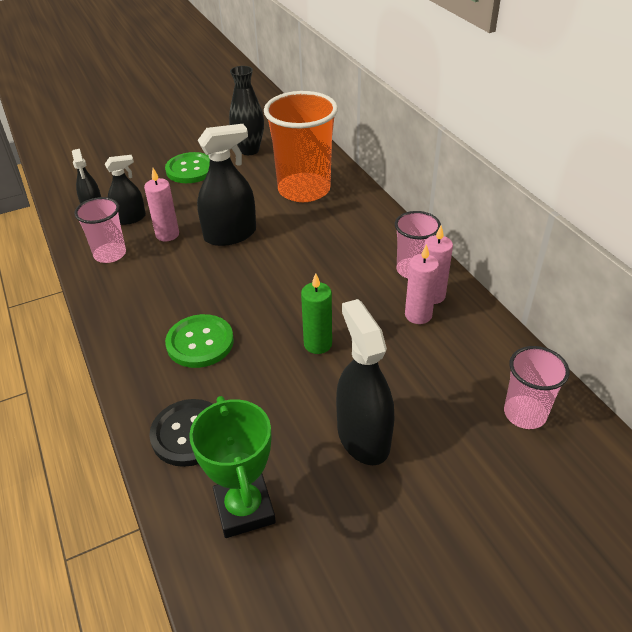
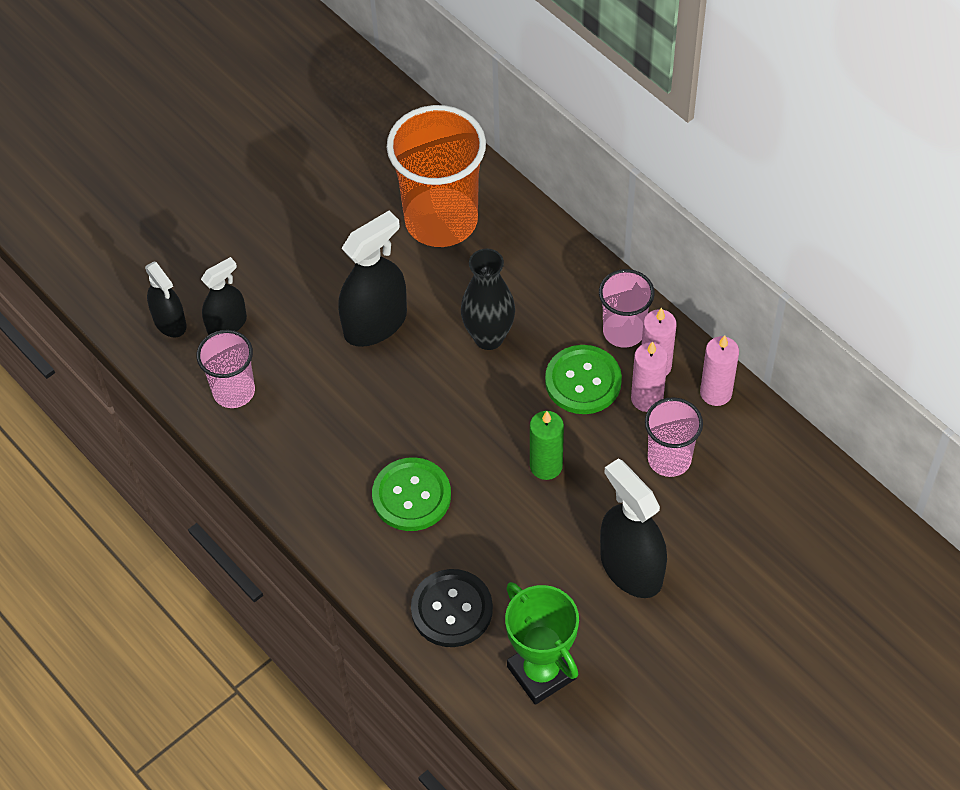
camera: 15 degrees left, 15 degrees up
pink candle [144,168,179,241] -> pink candle moved to [700,335,739,406]
green button [165,152,210,183] -> green button moved to [545,345,622,414]
black vase [229,66,264,155] -> black vase moved to [461,249,515,350]
pink cup [504,346,570,429] -> pink cup moved to [645,397,703,477]

